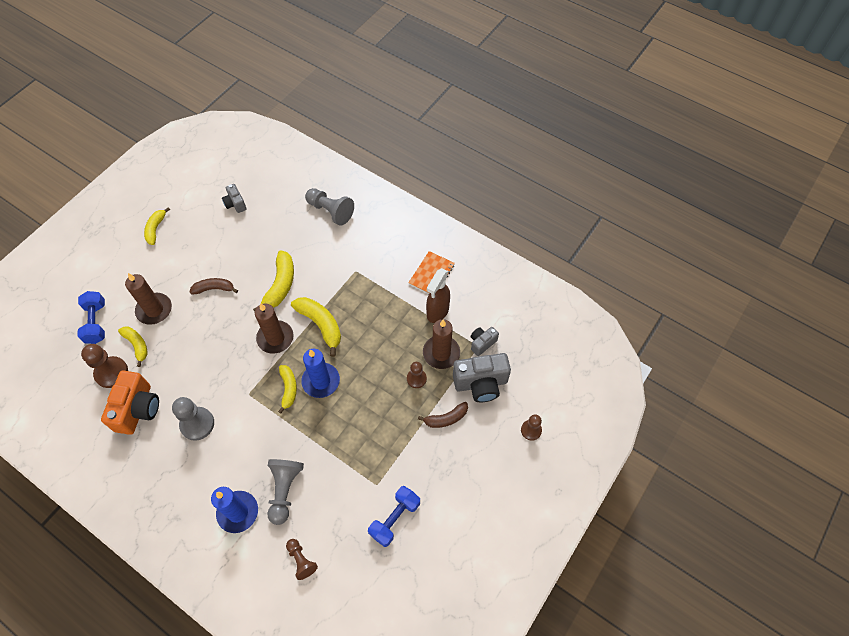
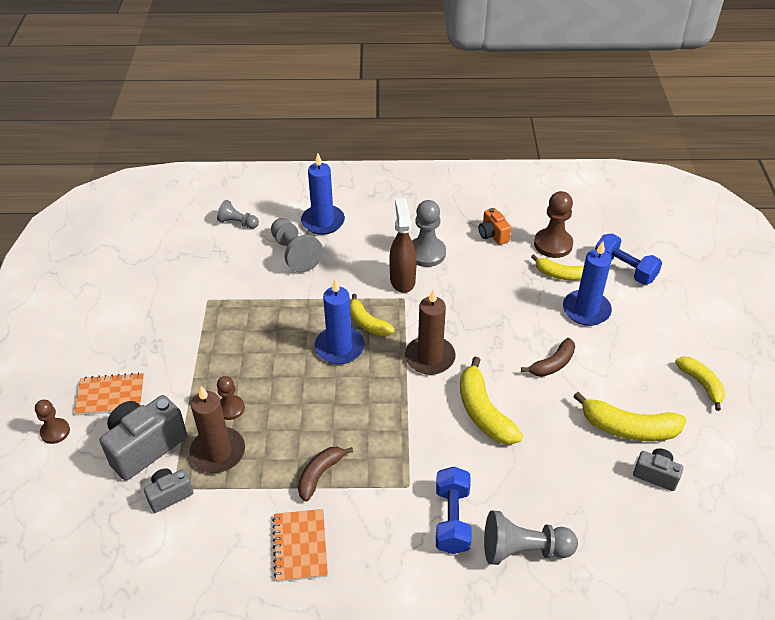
camera: 145 degrees right, 15 degrees down
orange camera [101,370,159,435] -> orange camera [479,208,511,245], size x0.54
brown candle [125,273,172,325] -> blue candle [563,241,612,326]
brown pawn [286,539,318,580] -> grey pawn [217,200,259,229]
yellow banana [291,297,341,357] -> yellow banana moved to [573,392,686,441]
blue dumbbell [368,486,420,547] -> blue dumbbell moved to [436,467,472,554]
brown banana [418,402,468,428] -> brown banana moved to [298,447,353,502]
brown spray bottle [426,268,450,323] -> brown spray bottle moved to [389,198,417,293]
grey camera [471,327,499,356] -> grey camera turned 135 degrees counterclockwise [144,468,194,513]
none -> orange notebook [74,372,144,416]

